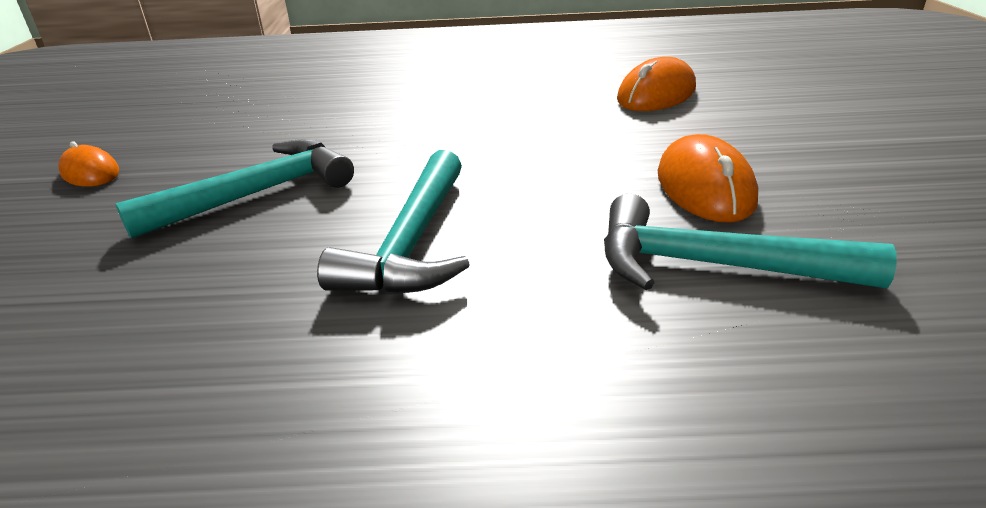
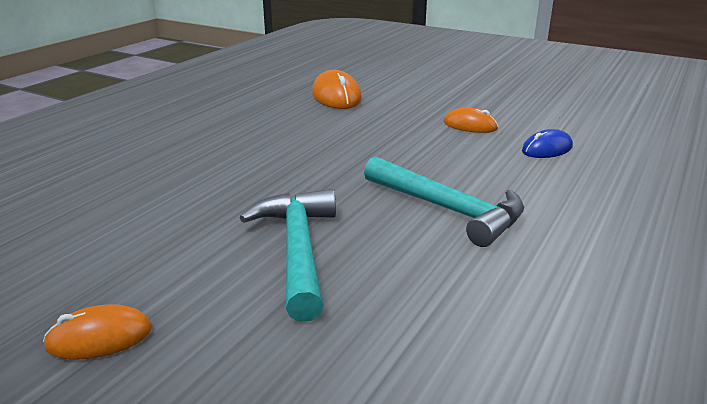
camera: 60 degrees left, 5 degrees down
turquoise hammer [604,194,897,290] -> blue mouse [522,129,573,158]
orange mouse [658,134,758,223] -> orange mouse [444,108,498,133], size x0.63

